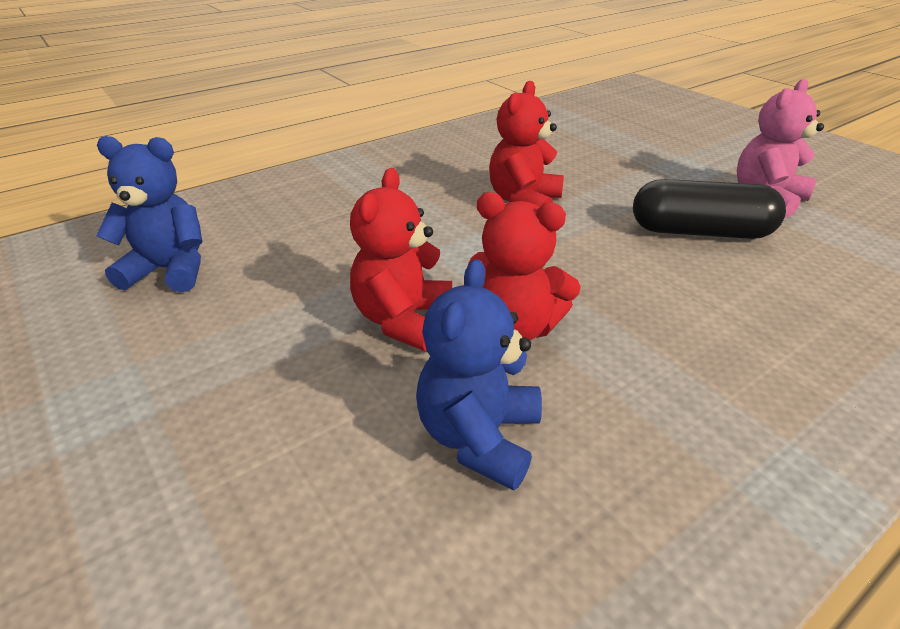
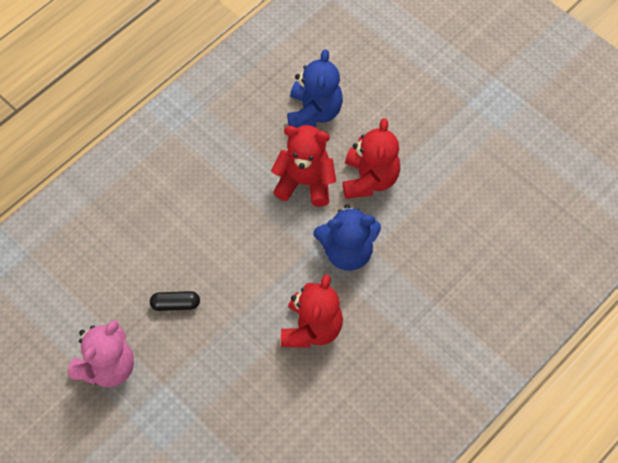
camera: 170 degrees right, 25 degrees up
blue teddy bear [96,136,203,292] -> blue teddy bear moved to [313,204,381,271]
black capsule [633,179,786,239] -> black capsule [150,291,200,311], size x0.47

